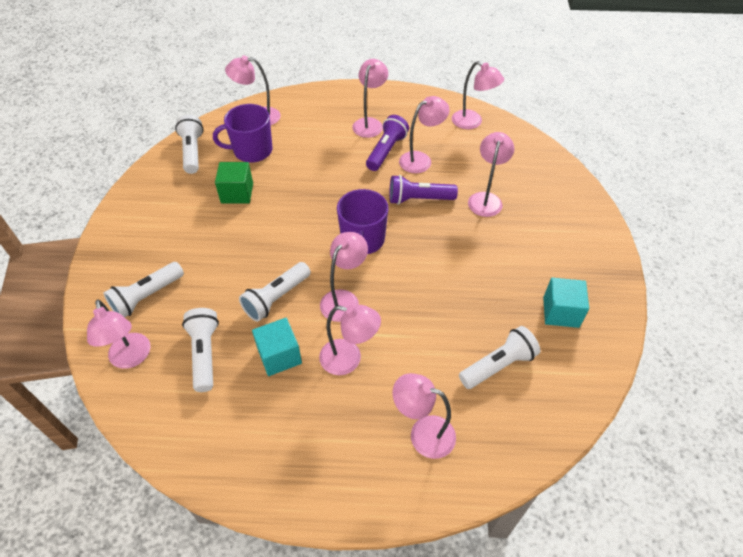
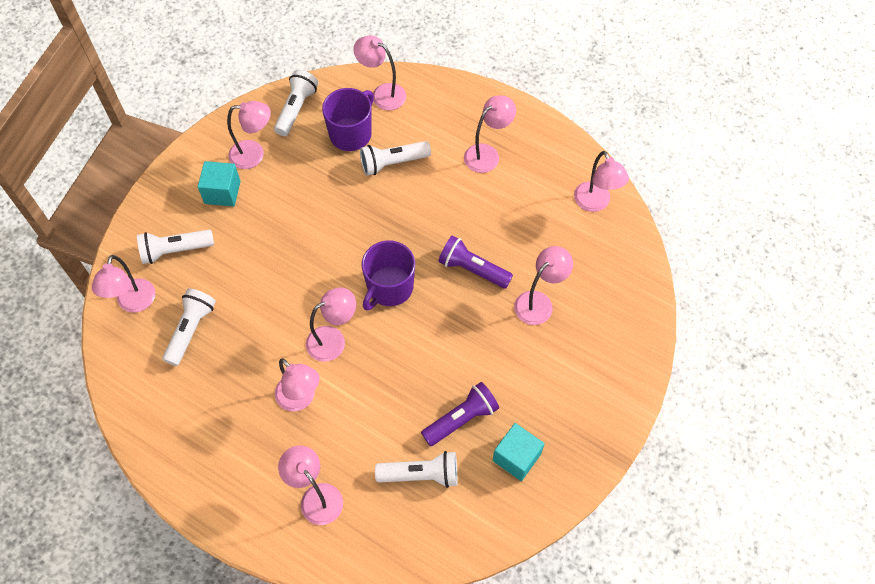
camera: 30 degrees right, 10 degrees up
purple mug [213,104,272,163] -> purple mug turned 105 degrees clockwise [322,88,374,151]
green cube [215,162,253,203] -> none
white flashlight [239,262,311,322] -> white flashlight moved to [360,141,431,176]
turquoise cube [252,318,302,376] -> turquoise cube moved to [198,161,241,207]
purple flashlight [366,115,409,171] -> purple flashlight moved to [421,382,499,446]
pink lamp [399,96,450,173] -> pink lamp moved to [227,101,271,169]

